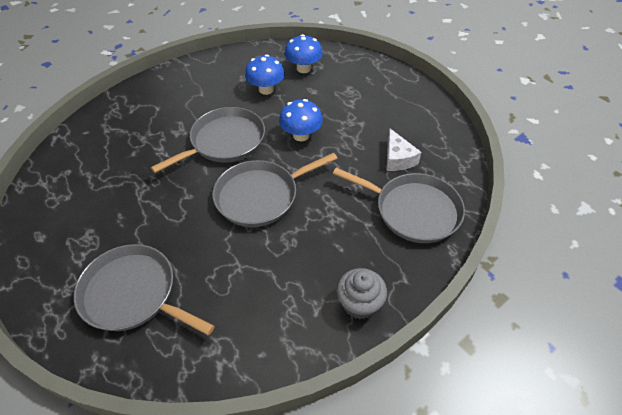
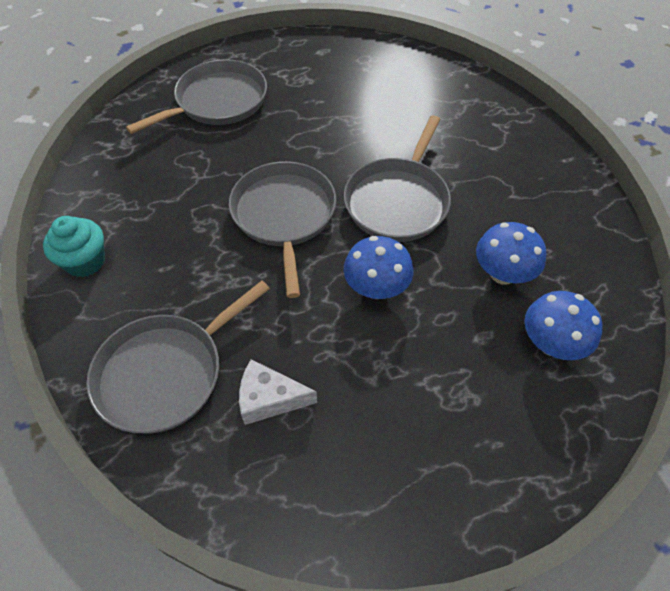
camera: 110 degrees right, 5 degrees up
grey pan [151,107,265,173] -> grey pan turned 45 degrees clockwise [344,115,451,242]
grey cupcake [337,268,387,319] -> turquoise cupcake [43,216,105,277]

